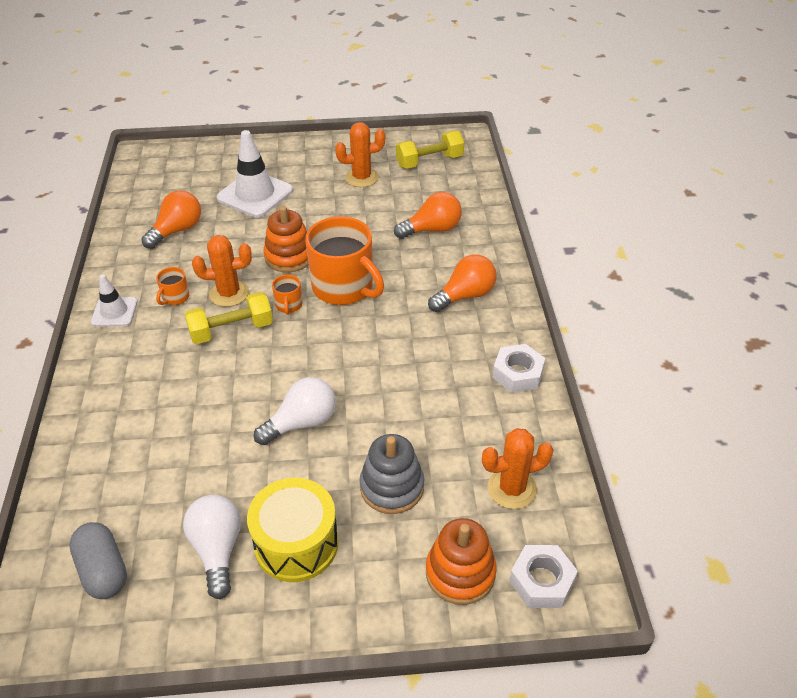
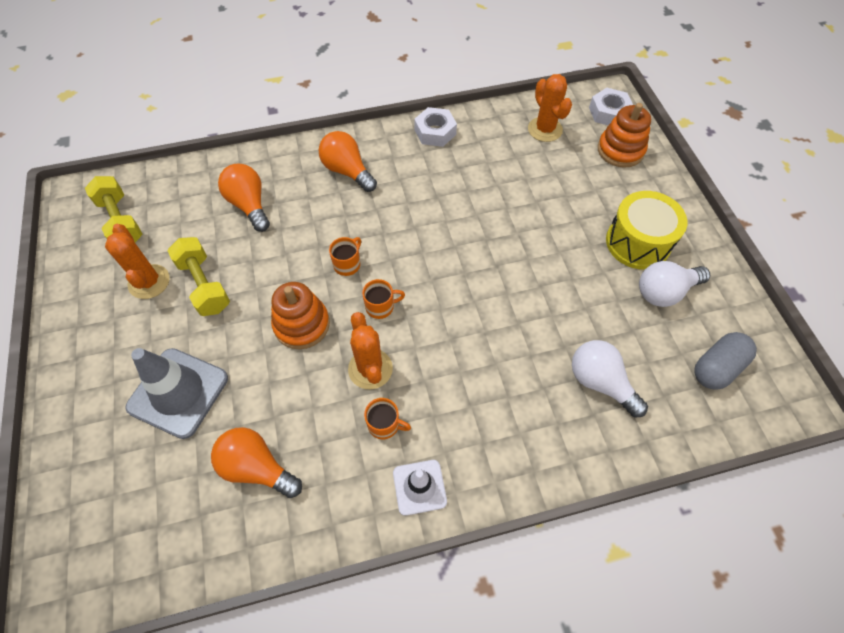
camera: 100 degrees left, 15 degrees up
yellow dumbbell [185,292,273,344] -> yellow dumbbell moved to [168,237,230,316]
white traffic cone [216,130,293,218] -> grey traffic cone [125,348,228,439]
white light bulb [254,377,336,445] -> white light bulb moved to [572,340,648,417]
orange mug [305,216,384,305] -> orange mug [329,237,361,276], size x0.43
grey stacking toy [359,434,424,514] -> none

